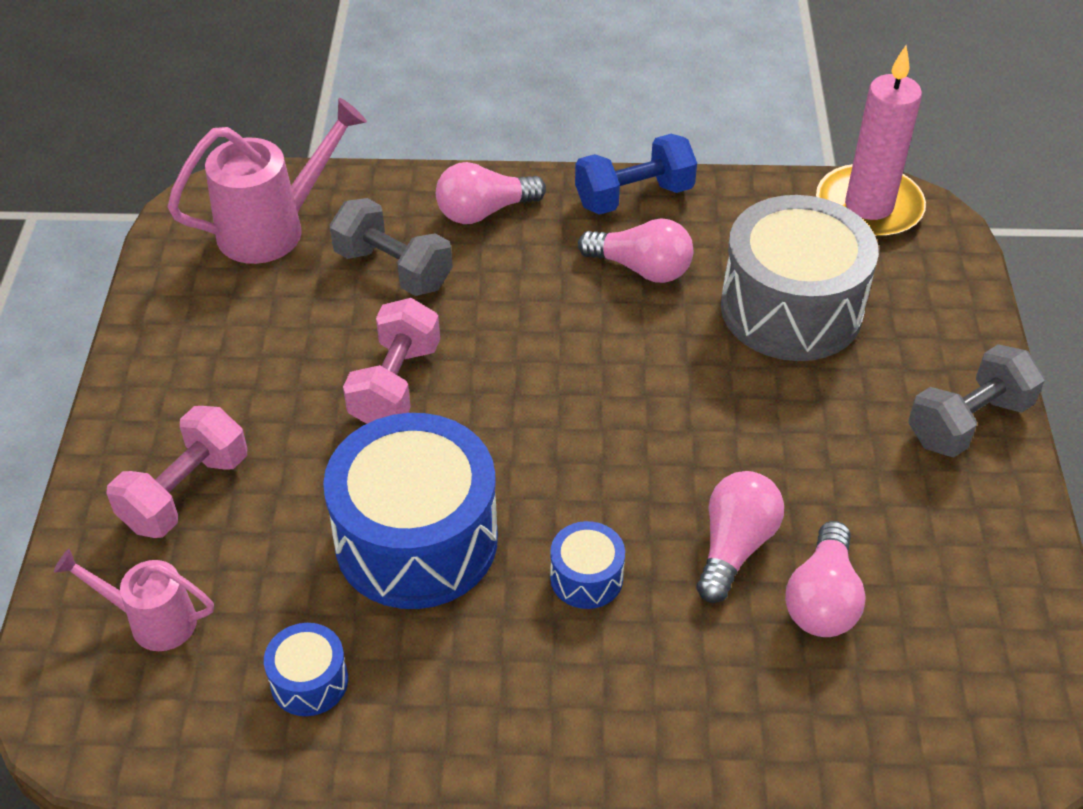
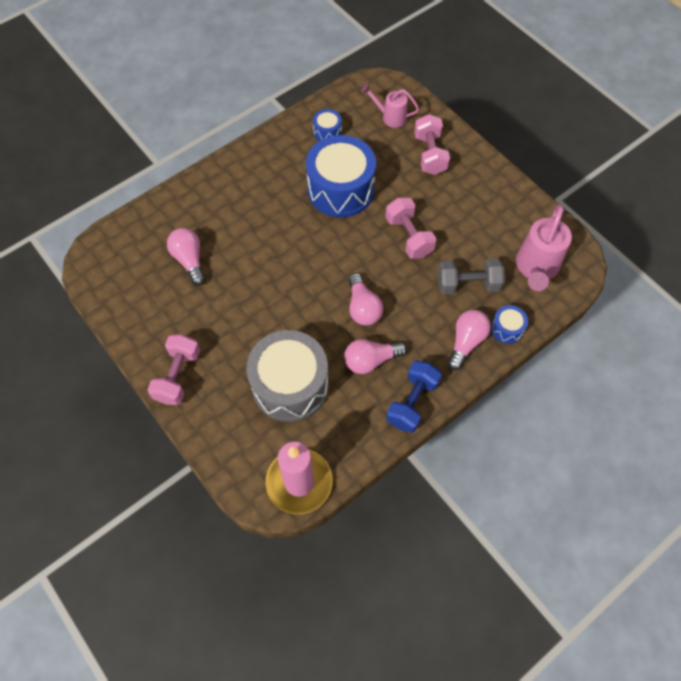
camera: 140 degrees right, 15 degrees up
pink watering can [54,549,214,651] -> pink watering can turned 135 degrees counterclockwise [361,84,419,128]
blue drum [550,521,625,609] -> blue drum moved to [491,305,528,344]
pink light bulb [697,471,784,603] -> pink light bulb moved to [348,273,383,326]
grey dumbbell [908,344,1045,457] -> pink dumbbell [147,334,201,405]

